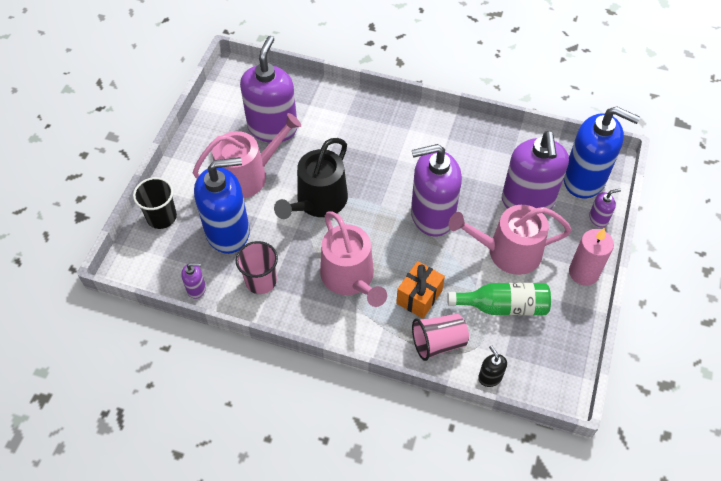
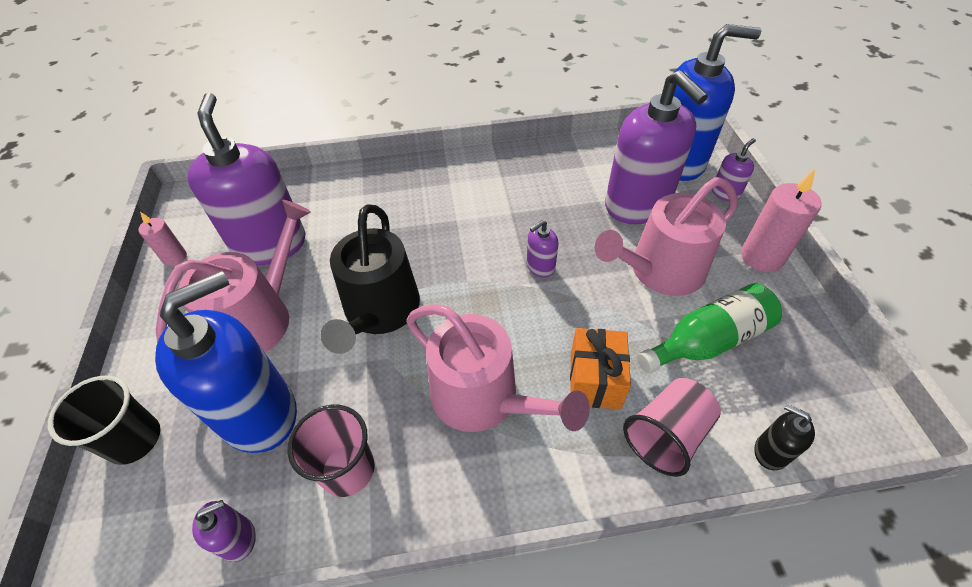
camera: 25 degrees left, 5 degrees down
purple soap dispenser [411,144,462,237] -> purple soap dispenser [527,220,558,277], size x0.42
none -> pink candle [138,212,187,266]

